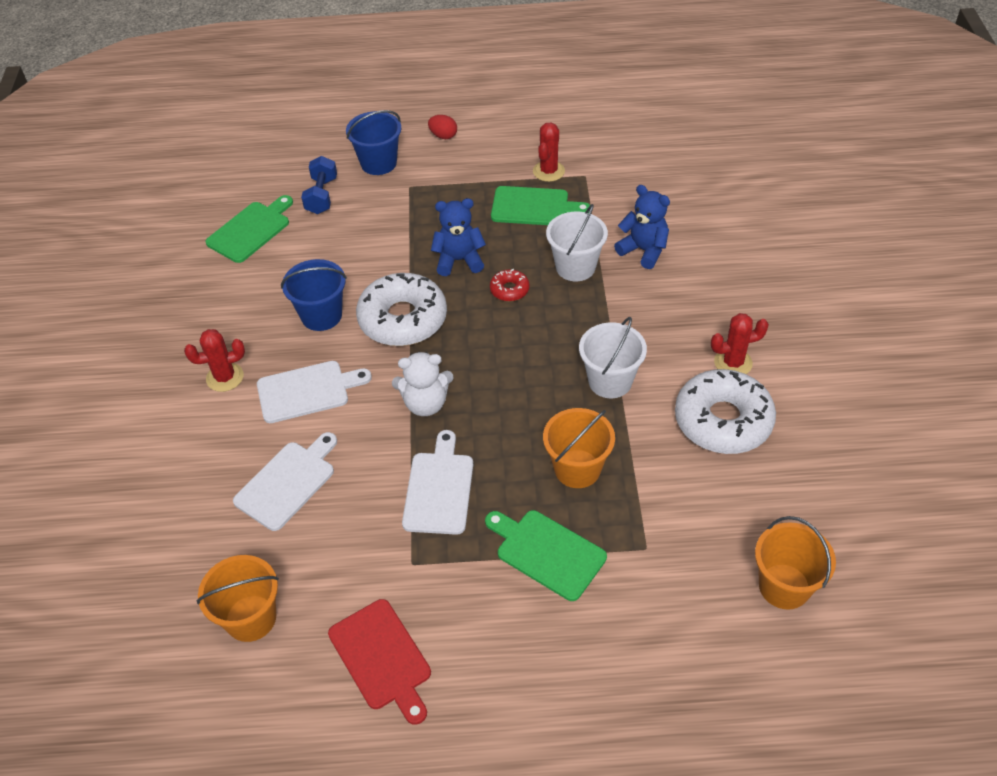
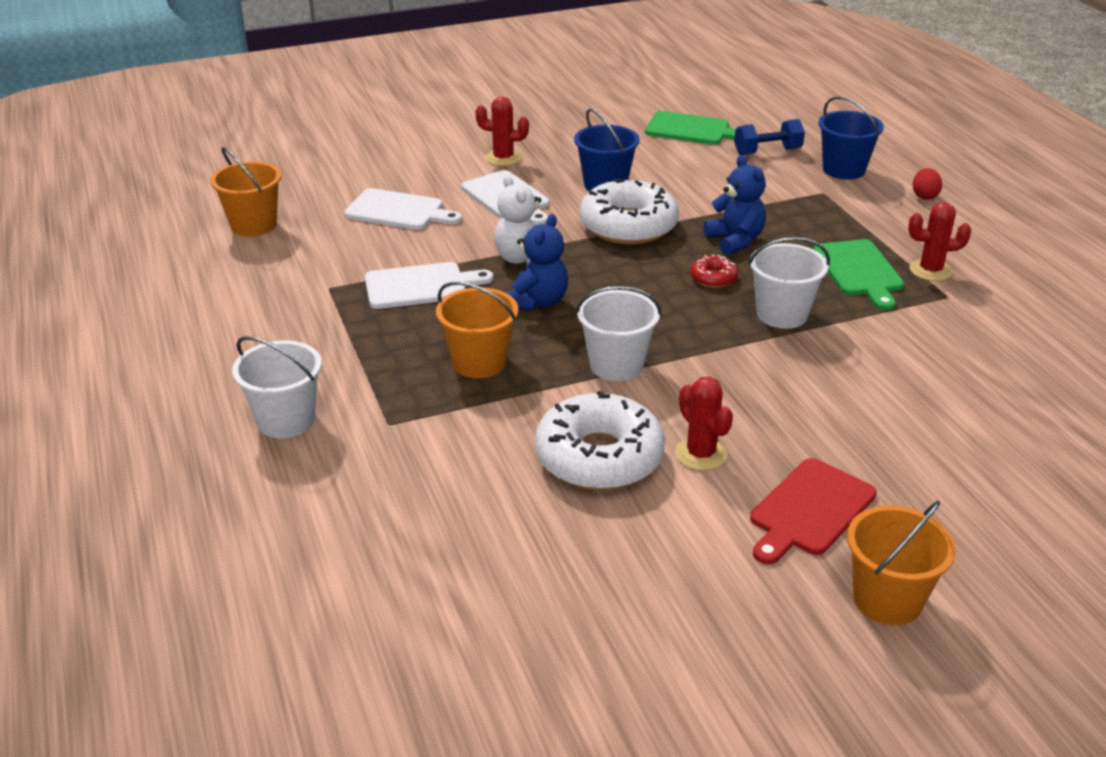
camera: 70 degrees right, 15 degrees down
red cactus [184,329,245,392] -> red cactus turned 45 degrees counterclockwise [476,97,529,166]
red cutting board [328,599,431,725] -> red cutting board moved to [750,458,877,564]
green cutting board [485,510,607,601] -> none
blue teddy bear [614,185,670,269] -> blue teddy bear moved to [506,214,568,311]
orange bucket [755,516,836,610] -> orange bucket moved to [847,501,956,625]
none -> white bucket [232,336,322,438]

